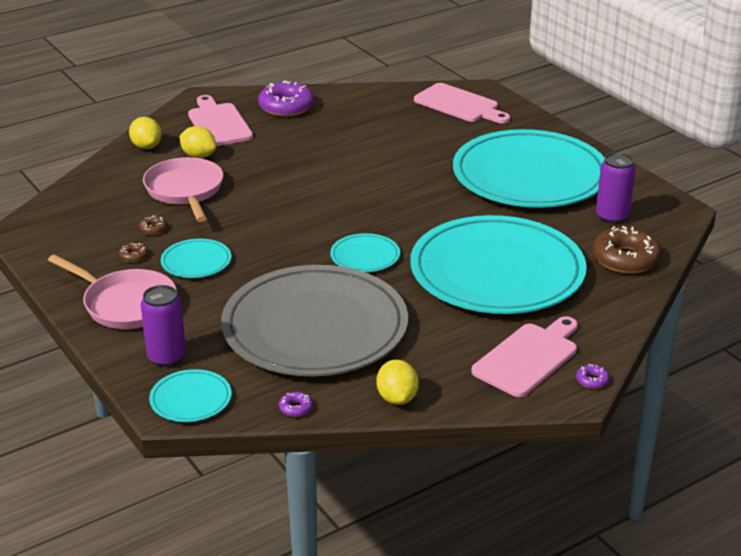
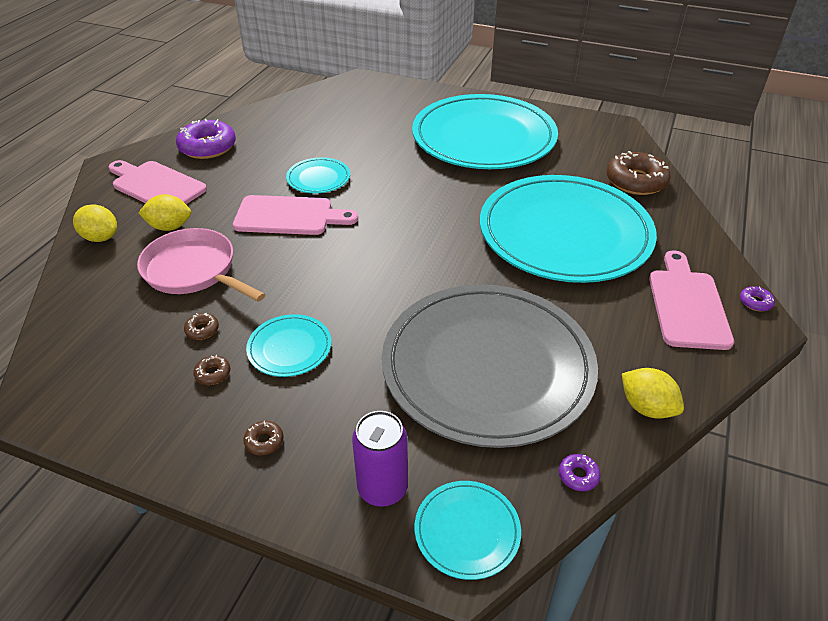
camera: 35 degrees left, 10 degrees up
pink pan [48,254,177,329] -> brown donut [244,421,284,455]
turquoise plate [330,233,400,272] -> turquoise plate moved to [286,157,350,193]
pink cutting board [414,83,510,124] -> pink cutting board moved to [233,195,358,235]
purple can [596,153,636,224] -> none

